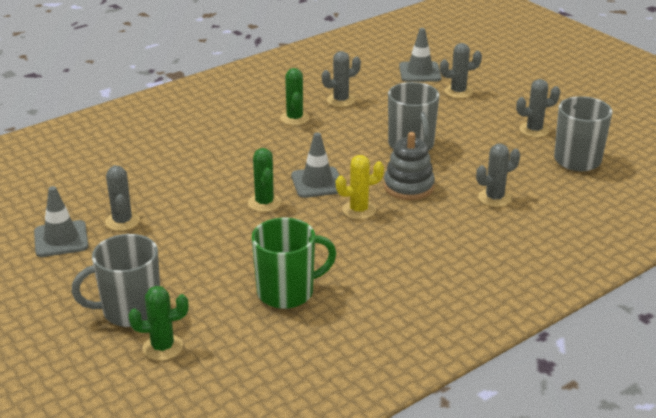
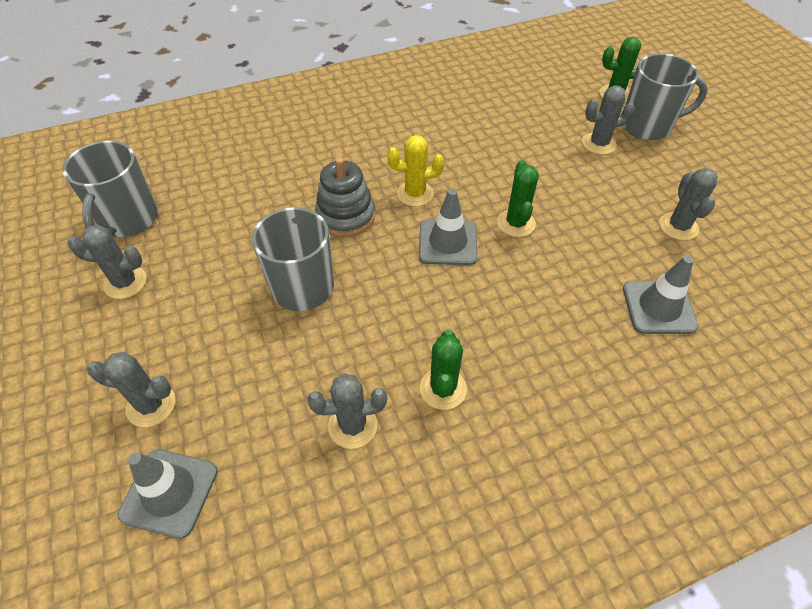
camera: 165 degrees left, 20 degrees up
grey traffic cone [34,186,88,257] -> grey traffic cone moved to [623,256,698,334]
green mug [252,218,337,309] -> none
grey cactus [476,144,520,207] -> grey cactus moved to [582,85,635,155]

